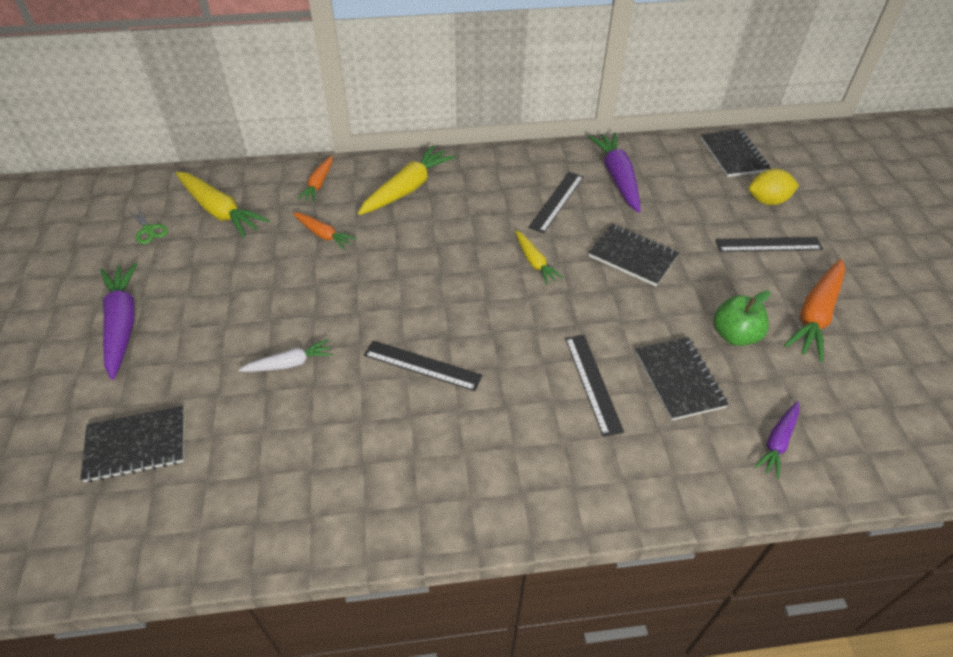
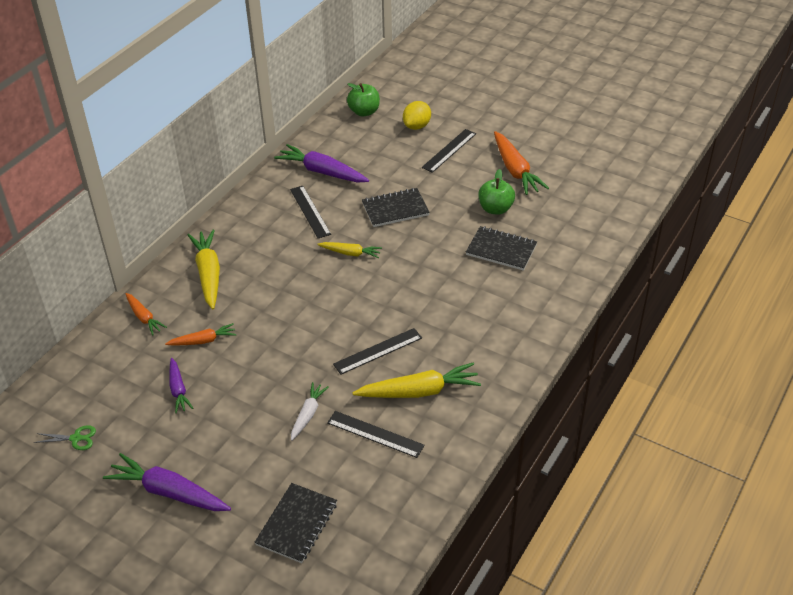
camera: 50 degrees left, 5 degrees down
yellow carrot [176,172,270,238] -> yellow carrot moved to [352,362,481,398]
black ruler [565,335,624,437] -> black ruler moved to [327,411,425,458]
black notebook [701,130,770,177] -> green apple [347,83,380,117]
purple carrot [754,401,800,479] -> purple carrot moved to [169,358,193,413]

